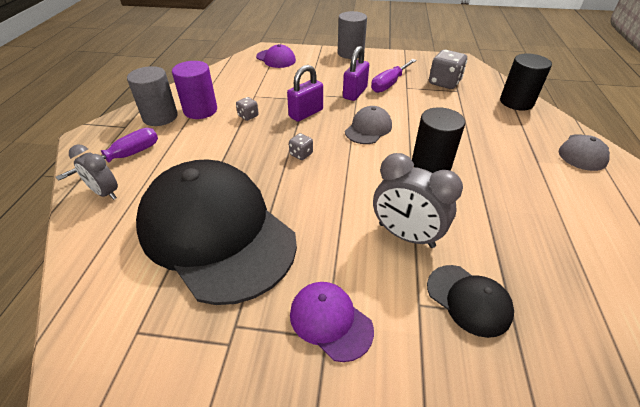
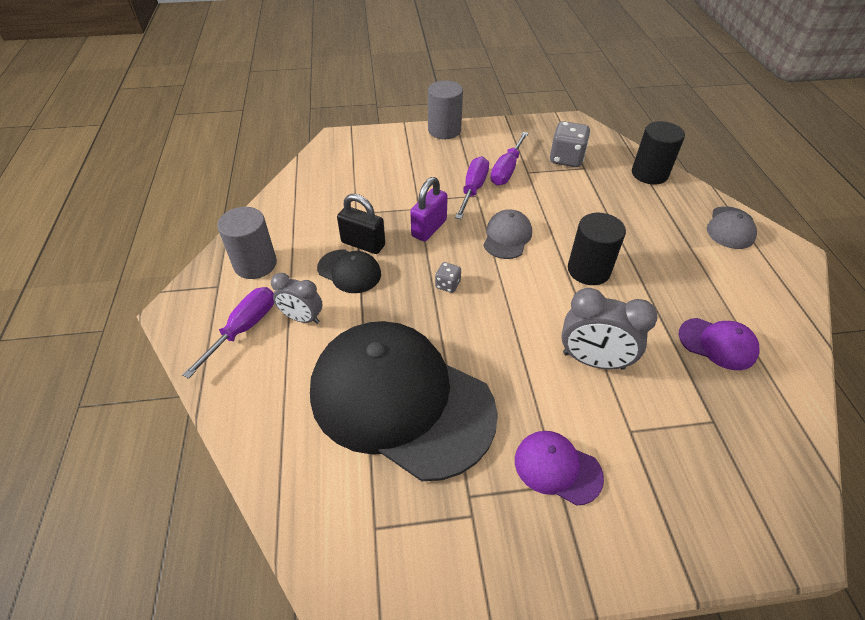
camera: 15 degrees left, 5 degrees up
grey clock [69,145,118,200] -> grey clock moved to [271,273,323,324]
purple cylinder [172,61,217,119] -> none
grey dice [236,97,259,121] -> black padlock [337,194,385,254]
purple cap [256,44,296,68] -> purple cap moved to [679,318,759,370]
purple padlock [343,46,369,101] -> purple screwdriver [455,156,489,219]
black cap [427,265,514,338] -> black cap moved to [317,249,381,293]

